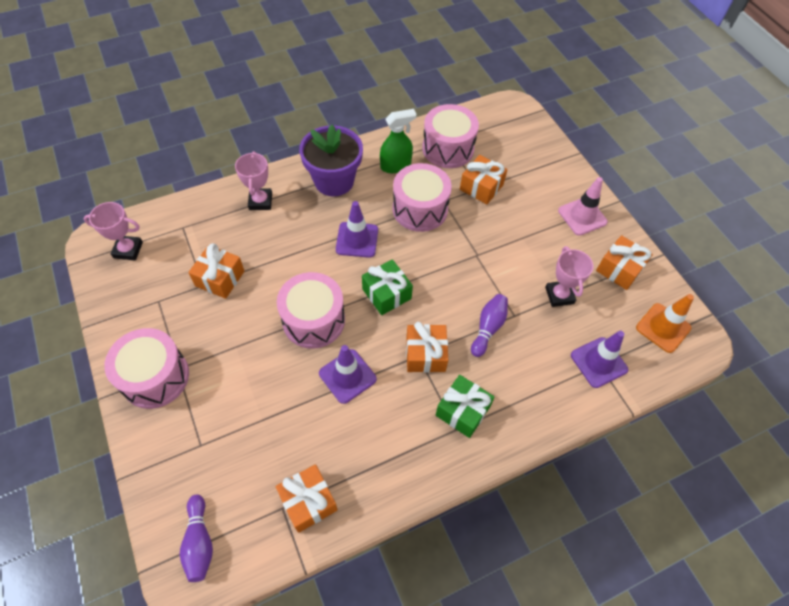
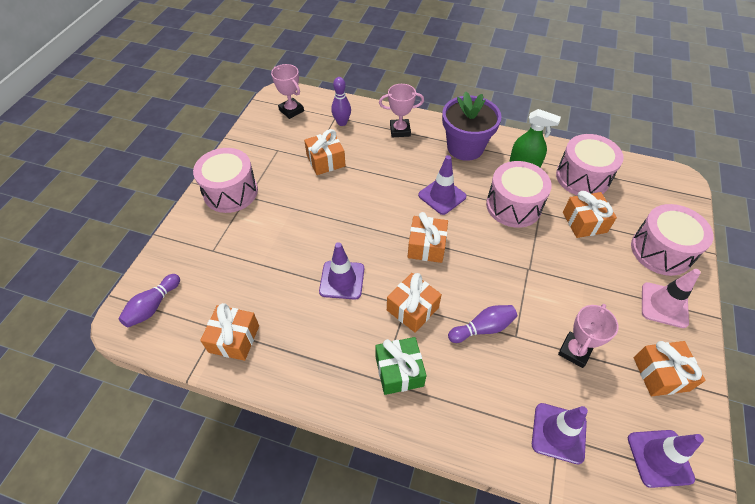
camera: 45 degrees right, 5 degrees down
pink trophy [235,151,272,210] -> pink trophy turned 45 degrees clockwise [379,84,424,137]
pink drum [277,272,345,349] -> pink drum moved to [631,204,713,276]
green gift [362,259,413,315] -> orange gift [408,212,448,263]
orange traffic cone [636,294,694,353] -> purple traffic cone [628,430,704,488]
none -> purple bowling pin [331,77,351,126]

